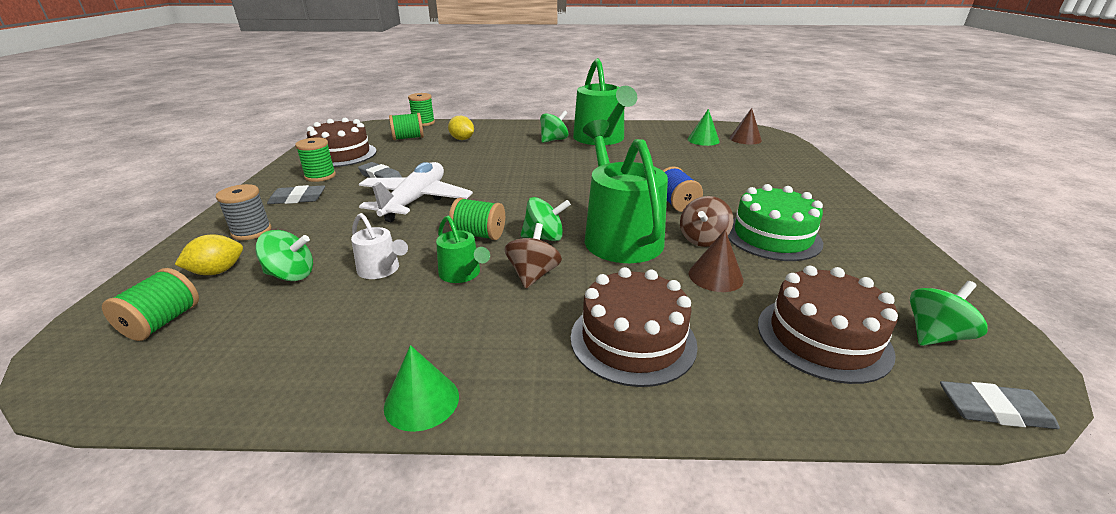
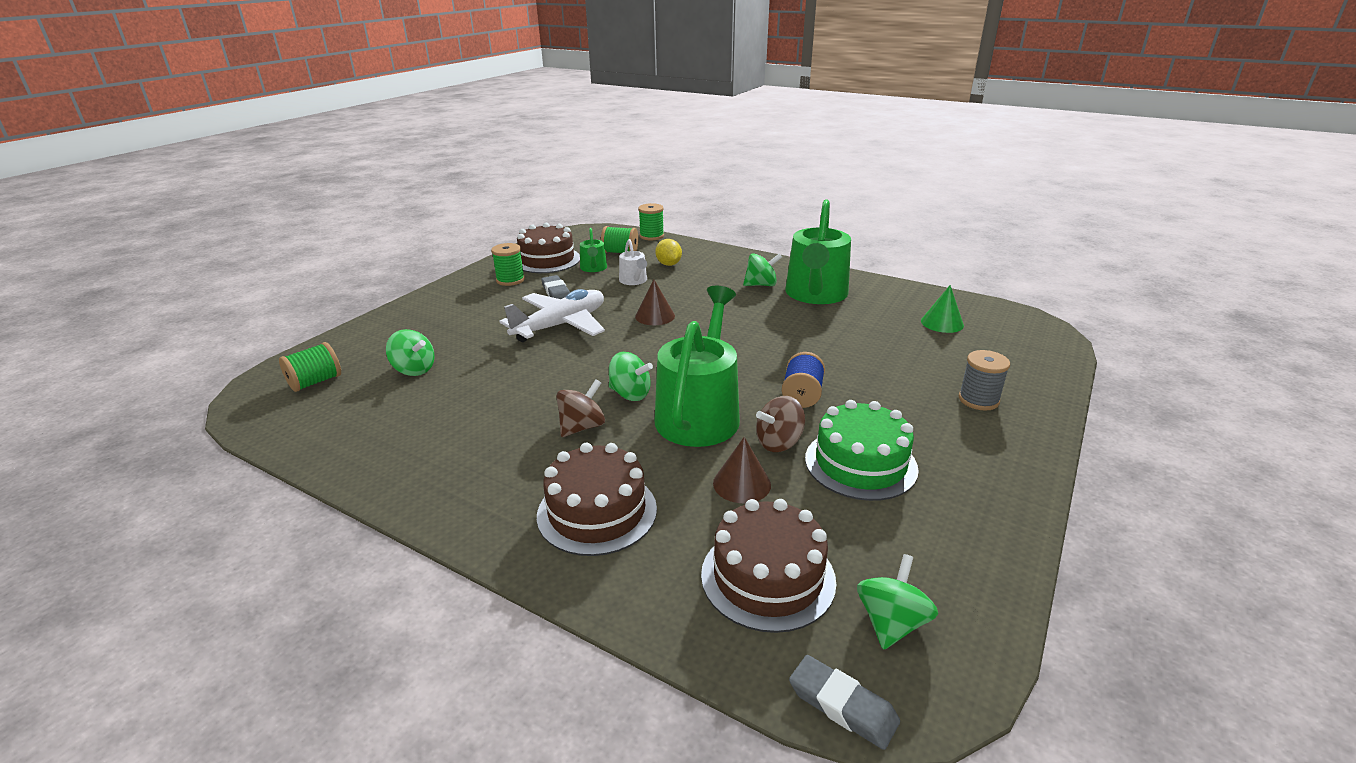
camera: 30 degrees right, 0 degrees up
yellow lemon [175,234,243,275] -> none
grey spool [216,184,272,240] -> grey spool moved to [959,350,1010,411]
grey eraser [267,185,325,204] -> none
white watering can [351,213,408,279] -> white watering can moved to [619,239,647,285]
green cone [384,345,459,432] -> none
green watering can [436,216,490,283] -> green watering can moved to [580,228,607,272]
green spool [449,198,505,240] -> none
brown cone [729,108,762,144] -> brown cone moved to [635,280,675,325]
green spinning top [910,281,988,346] -> green spinning top turned 60 degrees counterclockwise [857,554,938,650]

